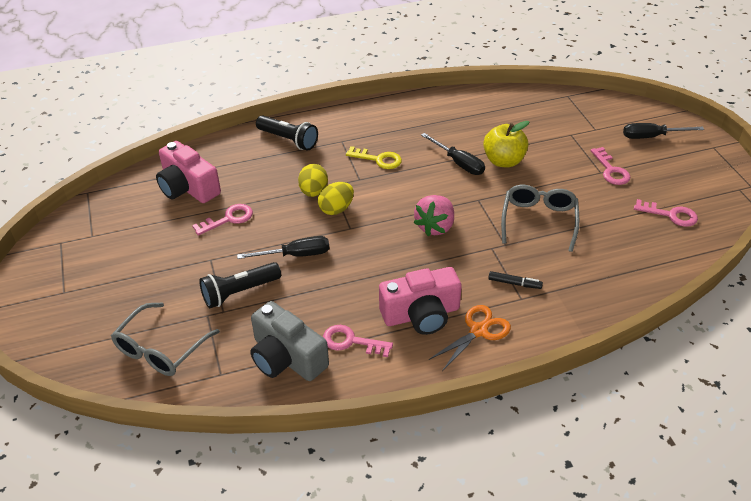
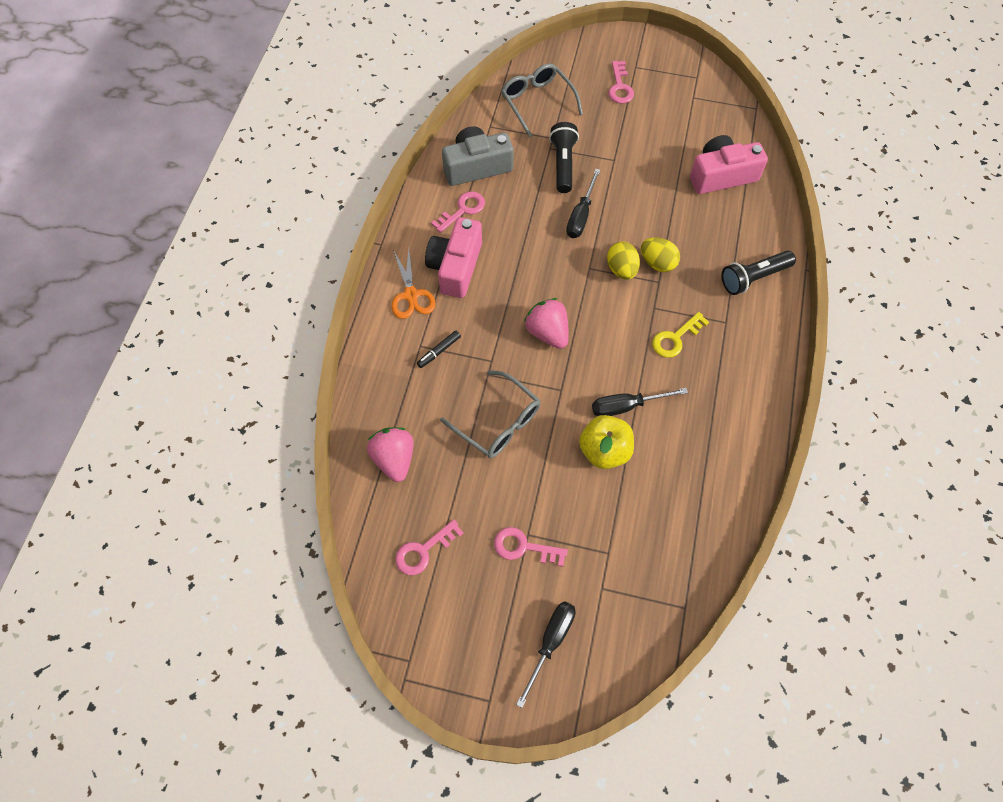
camera: 120 degrees right, 20 degrees up
pink key [192,204,253,236] -> pink key moved to [608,61,634,104]
none -> pink strawberry [367,427,414,482]

